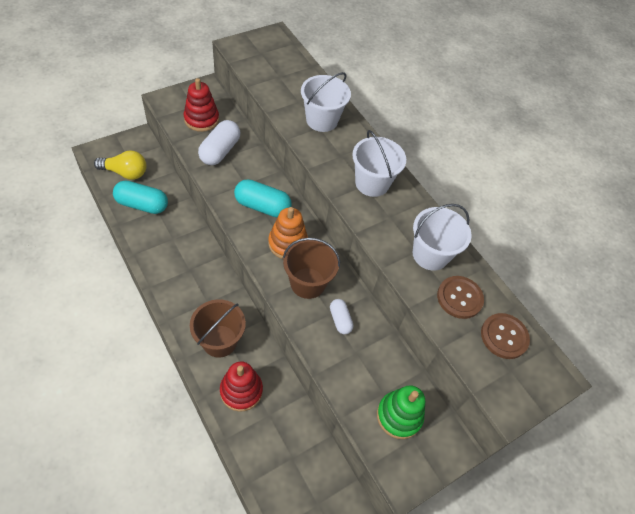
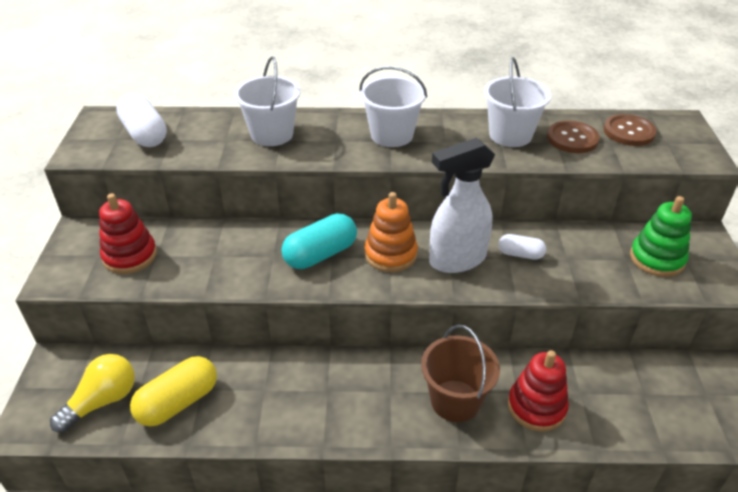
camera: 50 degrees left, 15 degrees down
turquoise capsule [113,180,168,214] -> yellow capsule [130,356,217,427]
white capsule [198,120,240,165] -> white capsule moved to [116,93,167,147]
brown bucket [283,238,340,299] -> white spray bottle [429,137,495,273]

